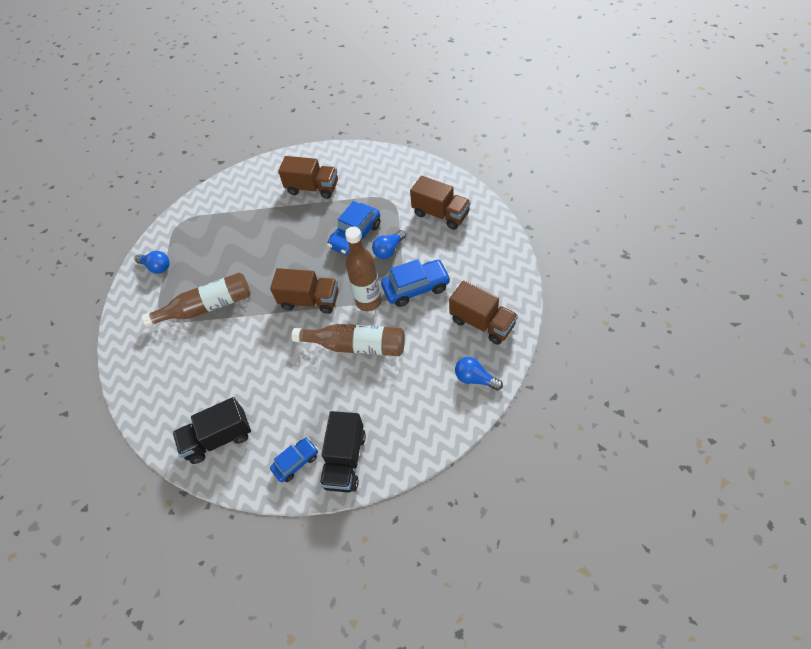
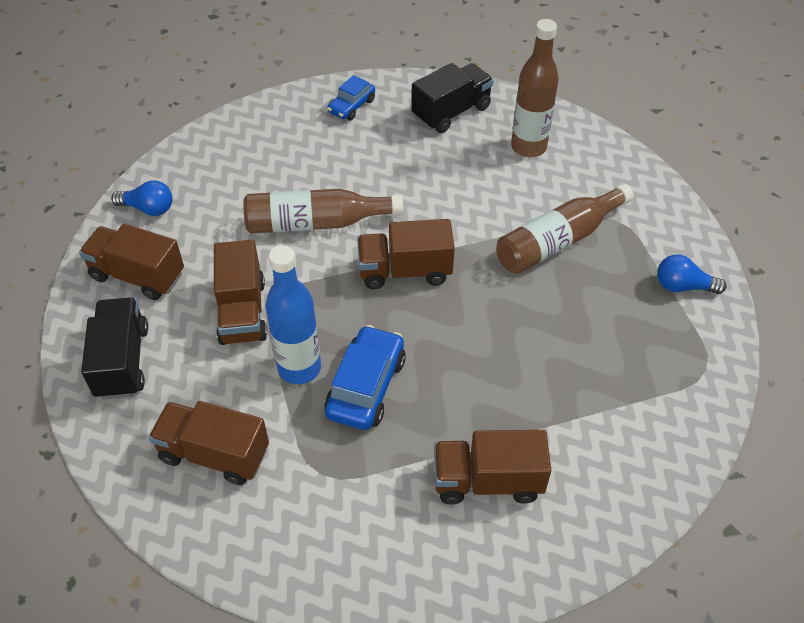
camera: 160 degrees right, 5 degrees down
black truck [320,411,366,492] -> black truck moved to [81,297,148,399]
brown bottle [345,227,382,311] -> brown bottle moved to [511,19,559,157]
blue light bulb [372,230,406,259] -> blue bottle [265,245,321,384]
blue car [381,259,451,307] -> brown truck [214,240,267,345]

